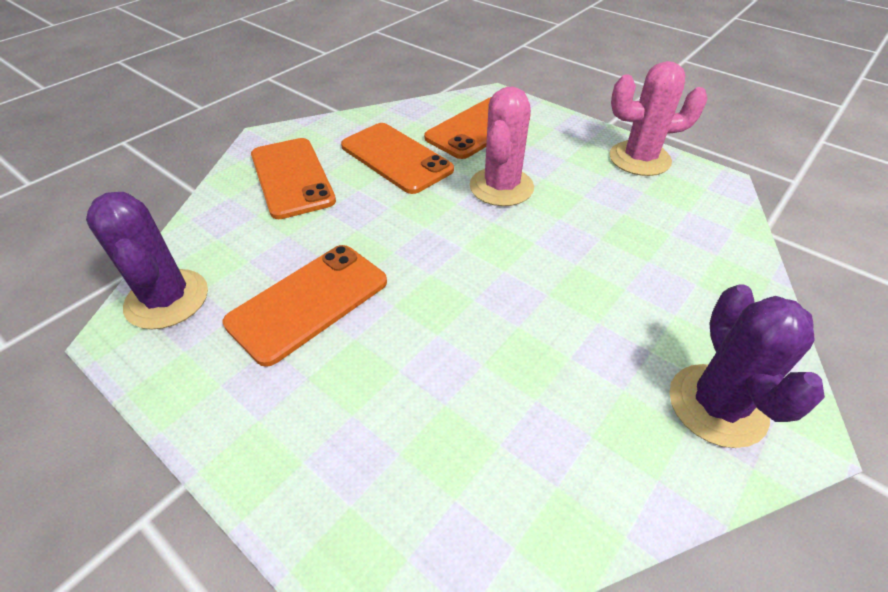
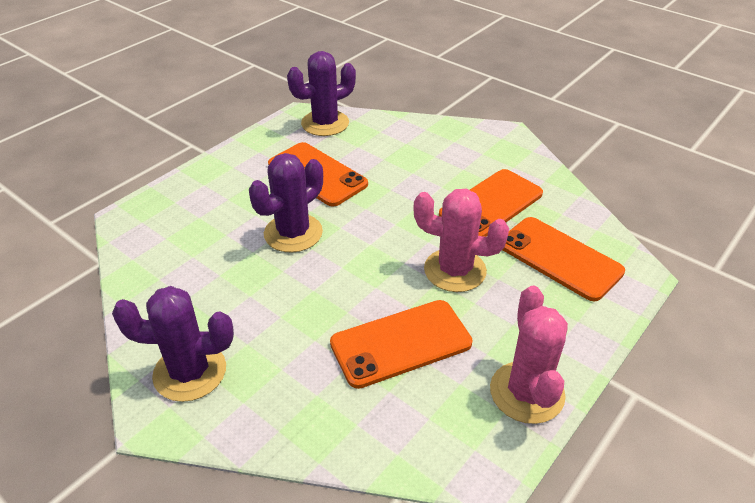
camera: 90 degrees right, 5 degrees down
orange phone [251,138,336,219] -> orange phone moved to [330,300,473,389]
none -> purple cactus [249,153,323,252]

